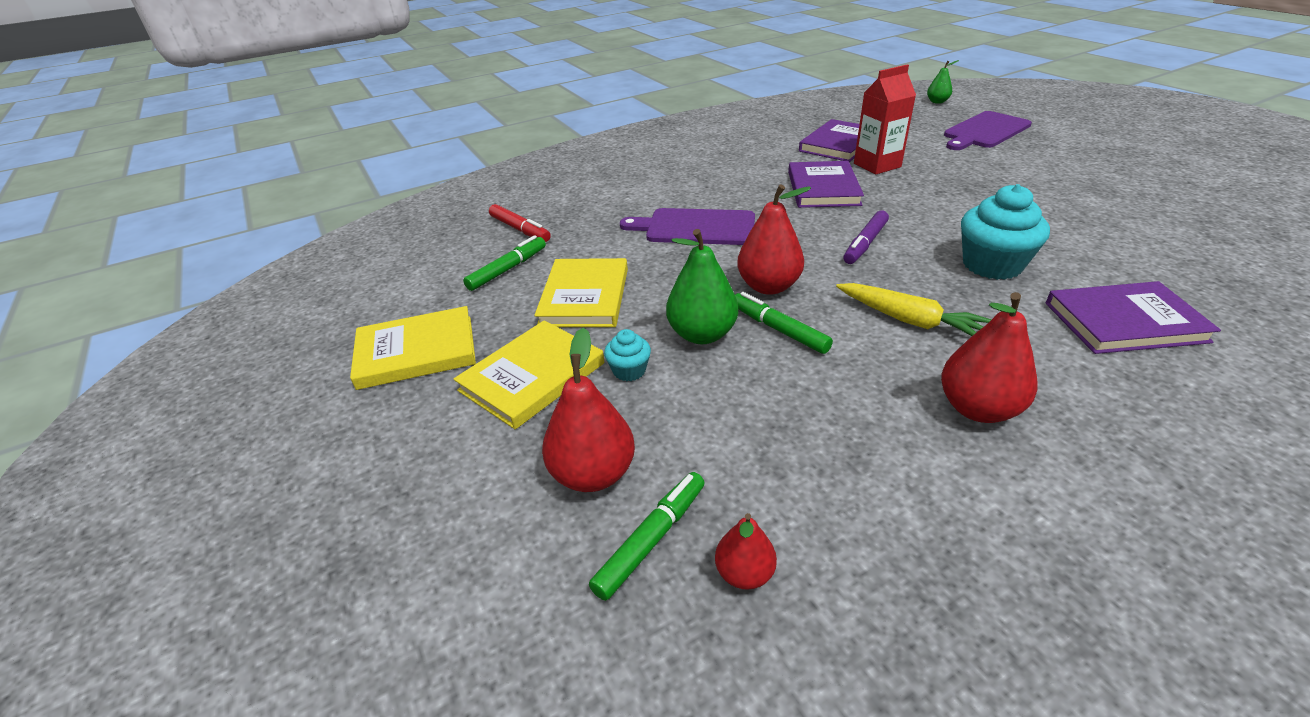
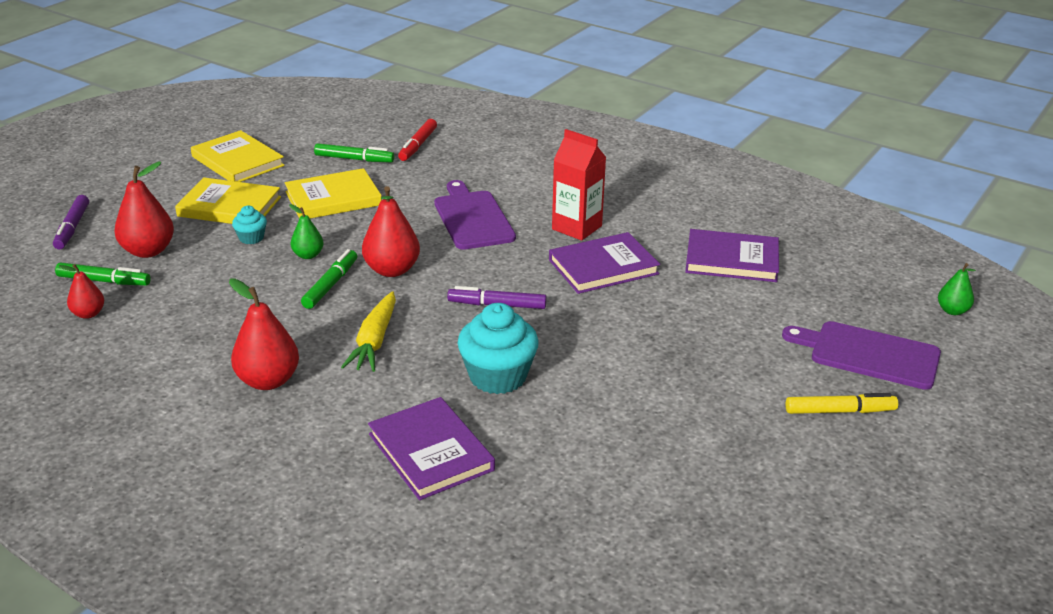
camera: 60 degrees right, 5 degrees down
green pear [666,229,738,344] -> green pear [289,204,324,259], size x0.58
red carton [854,64,916,174] -> red carton moved to [552,129,606,240]
none -> purple marker [53,195,89,250]
none -> yellow marker [785,393,898,414]

